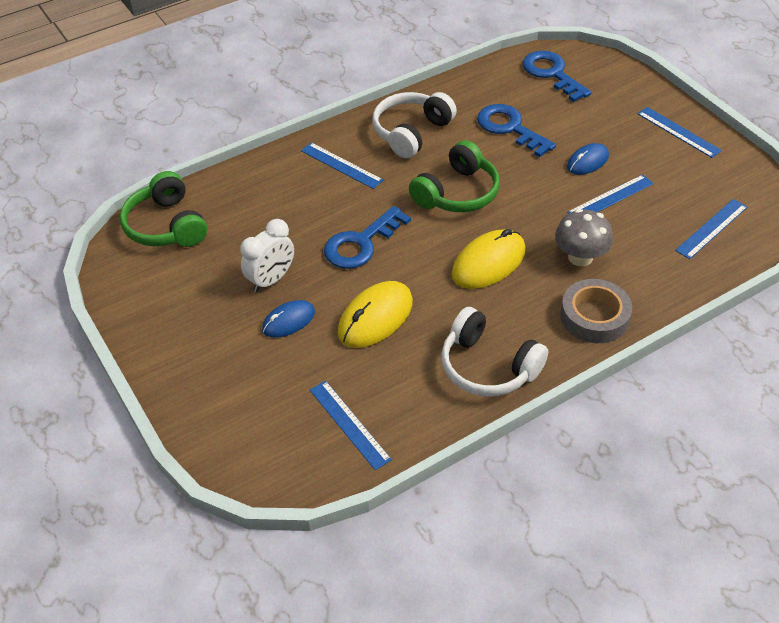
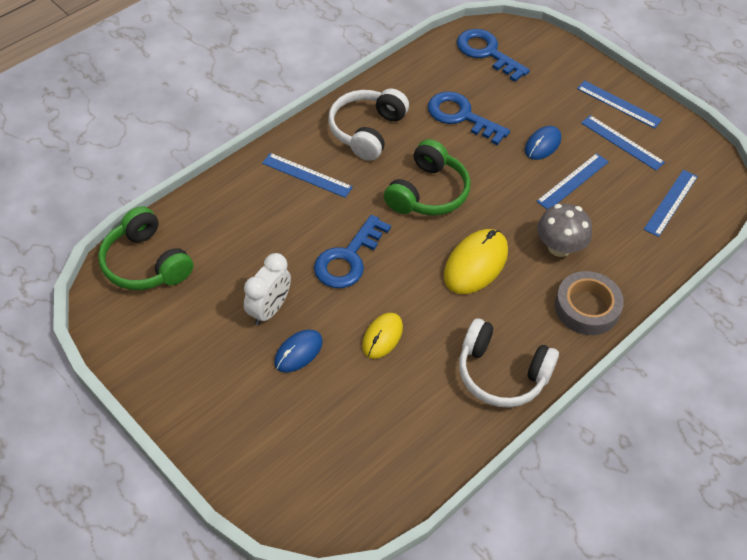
camera: 15 degrees left, 5 degrees up
blue ruler [310,381,392,470] -> blue ruler moved to [581,115,665,171]
yellow mouse [338,281,413,348] -> yellow mouse [362,313,403,359], size x0.62

